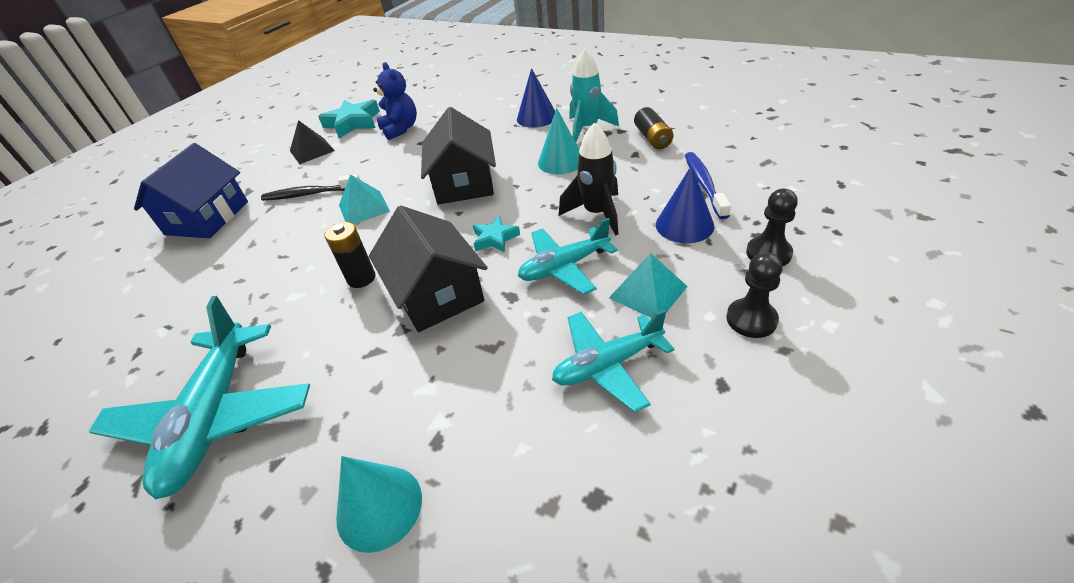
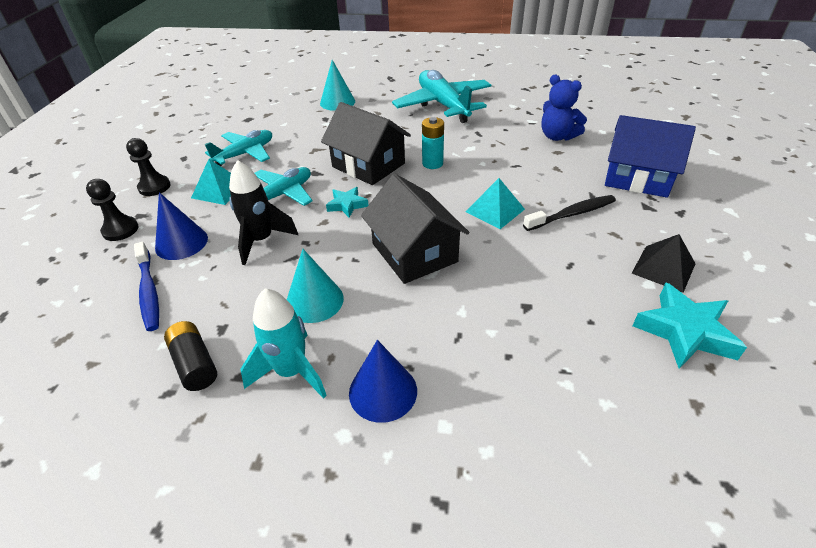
camera: 155 degrees right, 0 degrees up
blue house [134,143,248,238] -> blue house turned 60 degrees counterclockwise [605,115,696,198]
black battery [324,222,376,288] -> turquoise battery [422,117,444,169]
blue teddy bear [373,62,417,140] -> blue teddy bear moved to [542,75,587,141]

